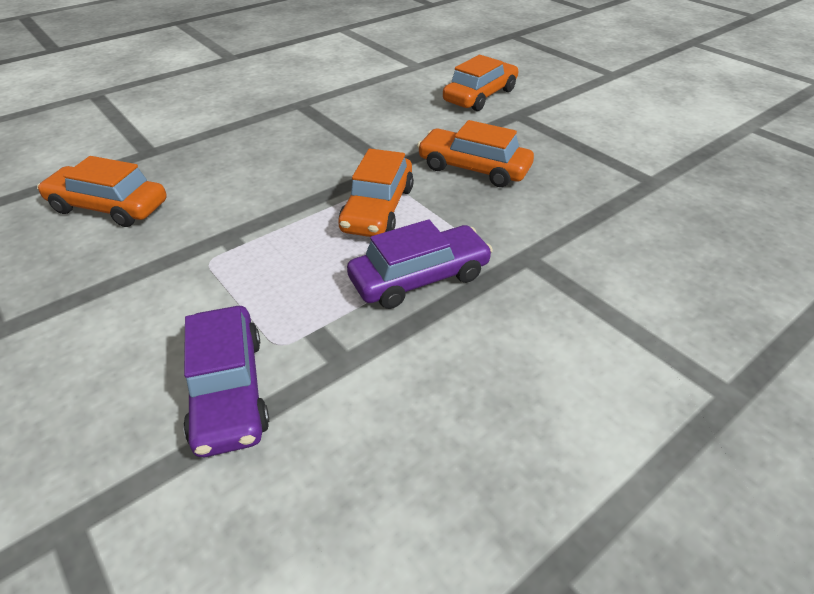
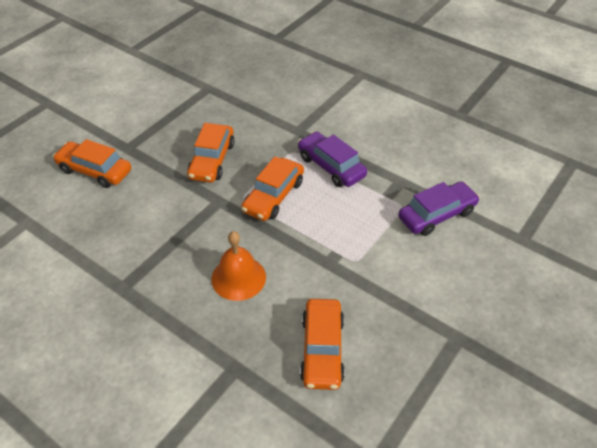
camera: 105 degrees left, 5 degrees up
orange car [338,149,414,237] -> orange car turned 120 degrees clockwise [241,156,304,221]
none -> orange bell [211,231,266,301]

